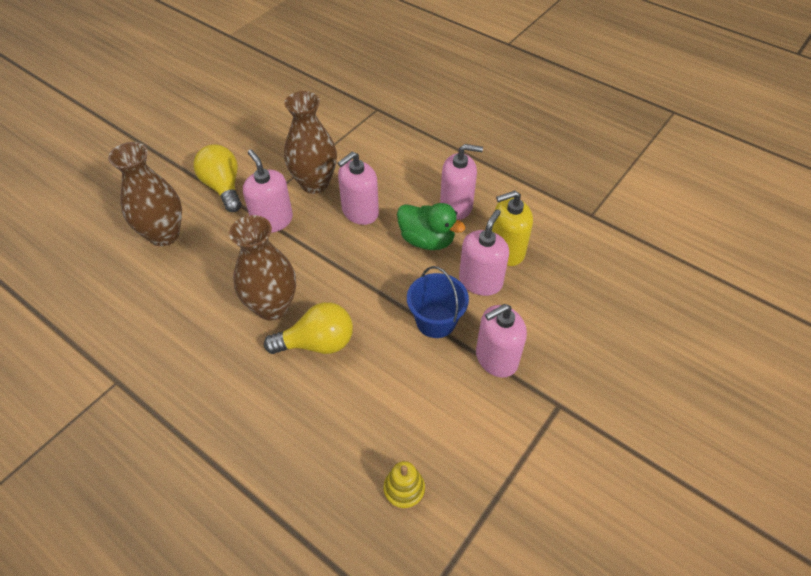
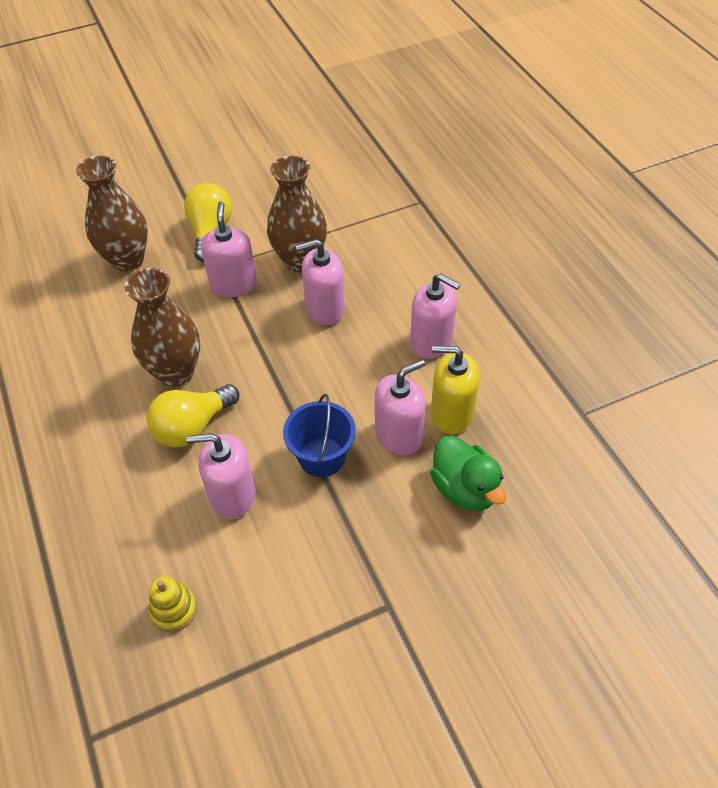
camera: 30 degrees right, 0 degrees up
yellow light bulb [264,302,353,354] -> yellow light bulb turned 120 degrees clockwise [147,384,239,448]
green duck [397,203,465,250] -> green duck moved to [430,435,506,511]
pink soap dispenser [476,304,527,378] -> pink soap dispenser moved to [186,433,255,520]

